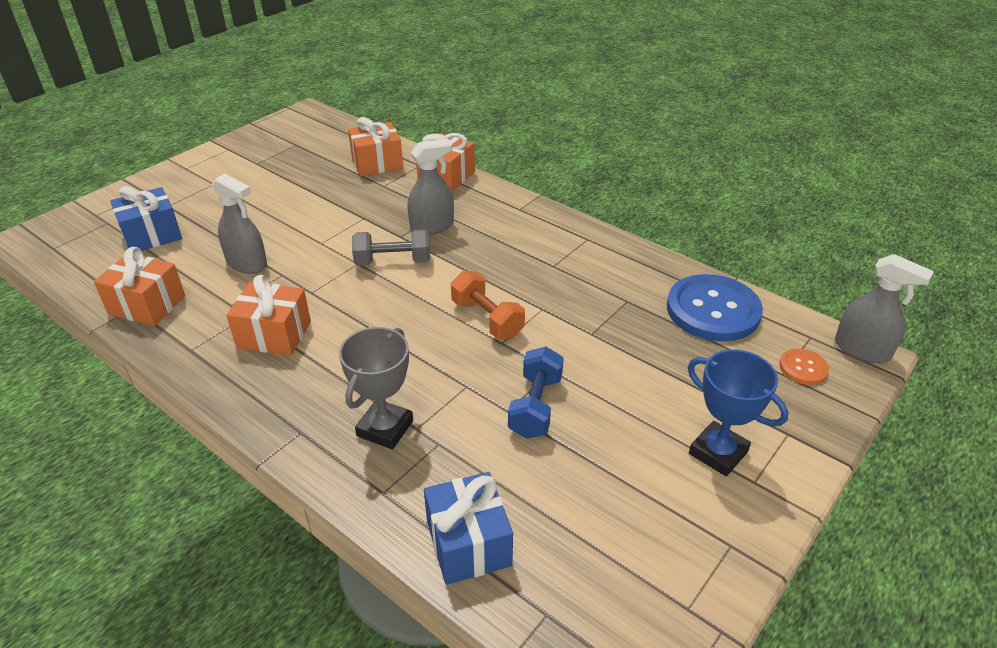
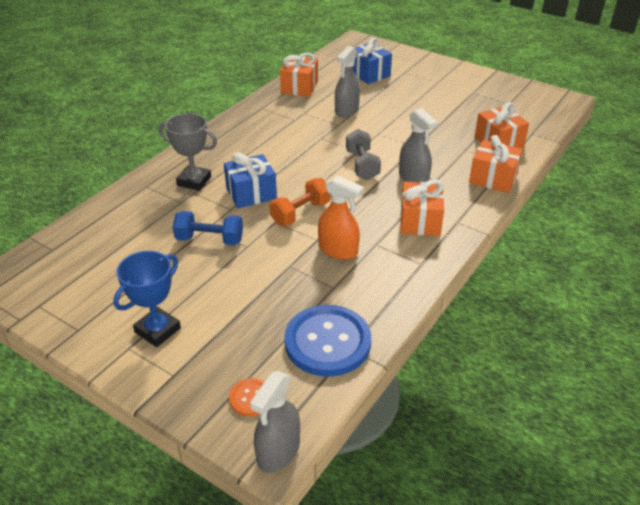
camera: 85 degrees right, 0 degrees up
orange gift [226,275,311,355] -> orange gift moved to [400,180,444,236]
blue gift [424,472,513,585] -> blue gift moved to [224,152,277,208]
none -> orange spray bottle [318,175,364,260]

